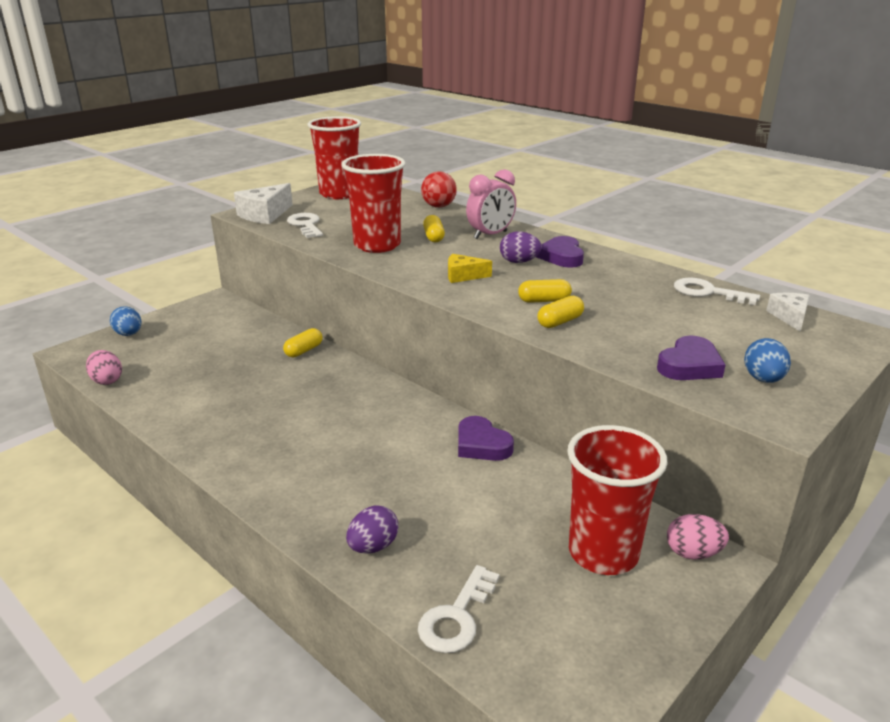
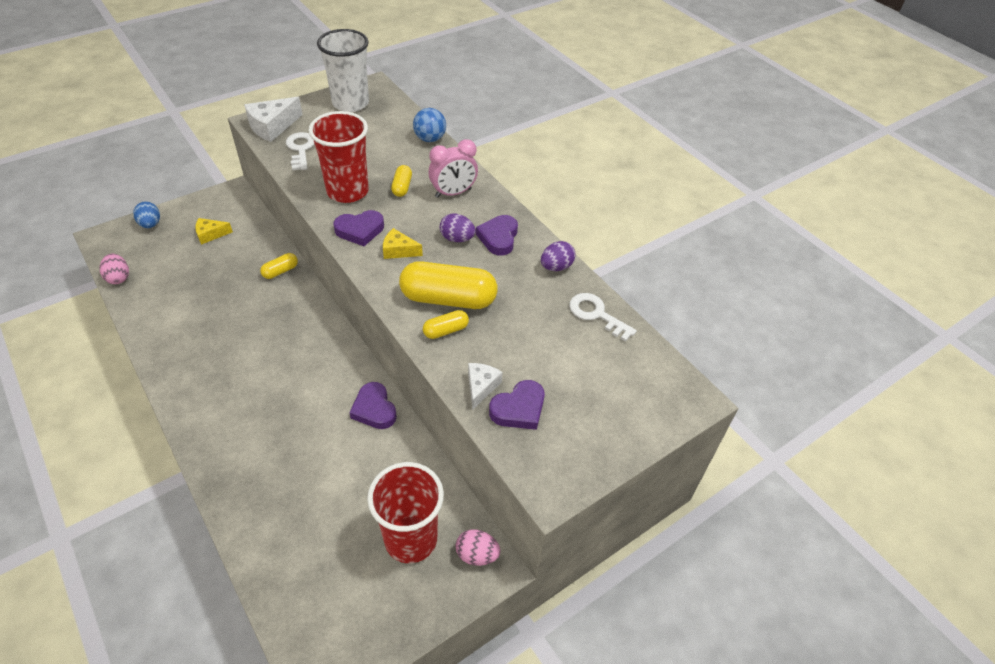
camera: 10 degrees right, 20 degrees up
red cup [307,116,361,199] -> white cup [317,29,369,112]
purple egg [346,505,398,554] -> purple egg moved to [541,241,575,271]
white key [418,565,500,653] -> none
red ball [421,171,457,208] -> blue ball [413,108,446,142]
yellow capsule [518,279,572,303] -> yellow capsule [399,261,498,309], size x2.10
blue egg [744,338,791,383] -> none
white cheese [766,293,810,332] -> white cheese moved to [468,363,503,410]
none -> yellow cheese [195,218,233,245]
none -> purple heart [333,210,384,246]

